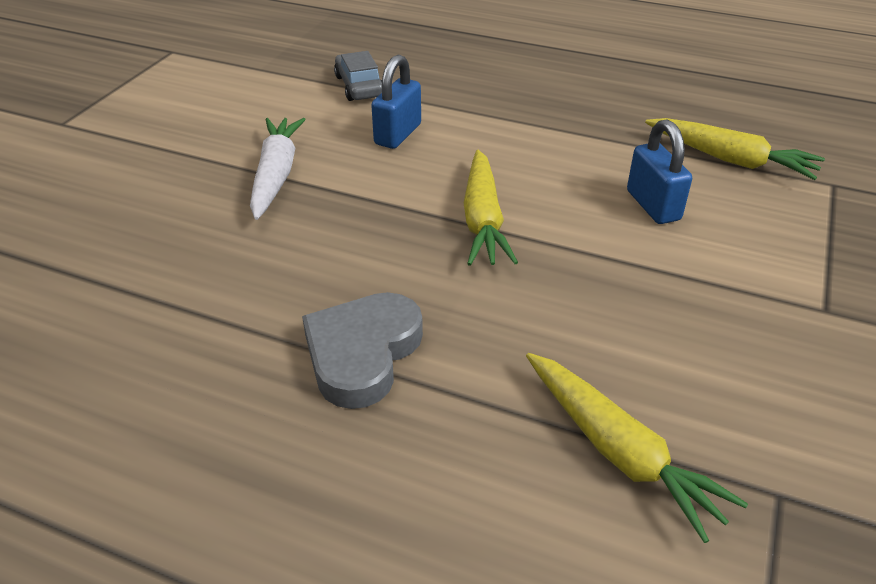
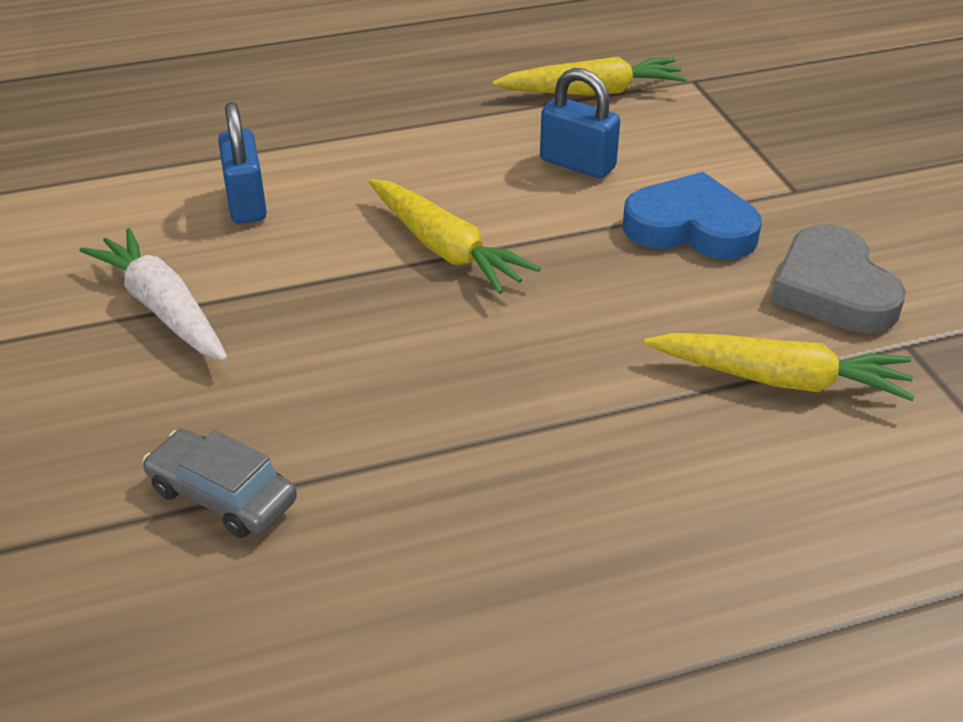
camera: 40 degrees left, 0 degrees up
grey heart [302,292,423,409] -> grey heart moved to [770,224,906,333]
grey car [334,51,382,101] -> grey car moved to [143,429,297,538]
none -> blue heart [623,172,762,259]

